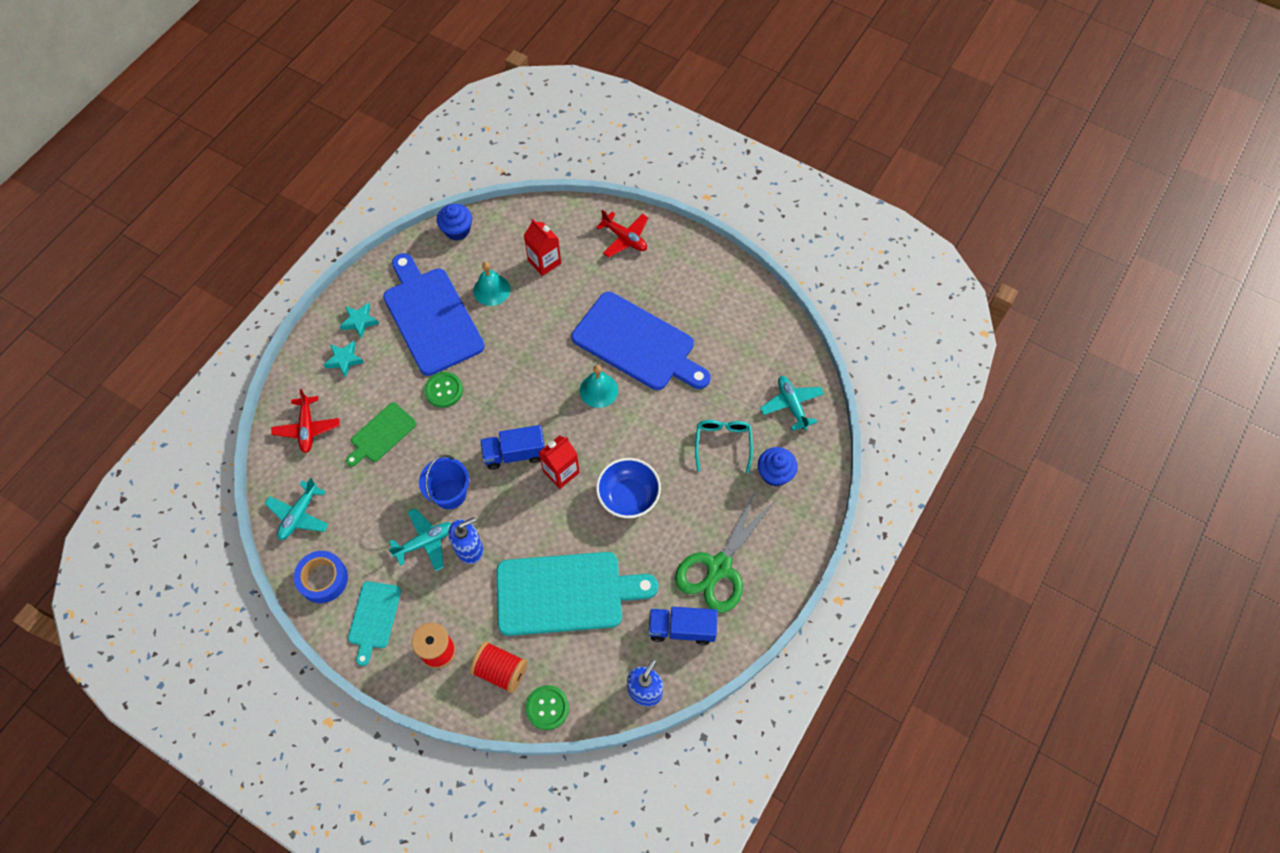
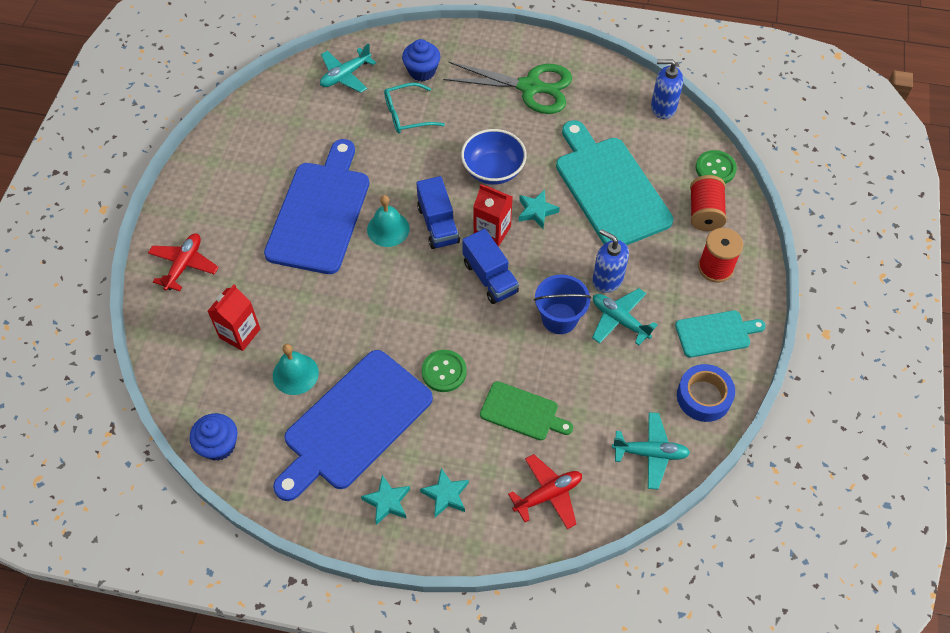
camera: 110 degrees left, 5 degrees down
blue truck [648,607,718,645] -> blue truck moved to [416,176,460,249]
none -> turquoise star [519,190,560,228]

